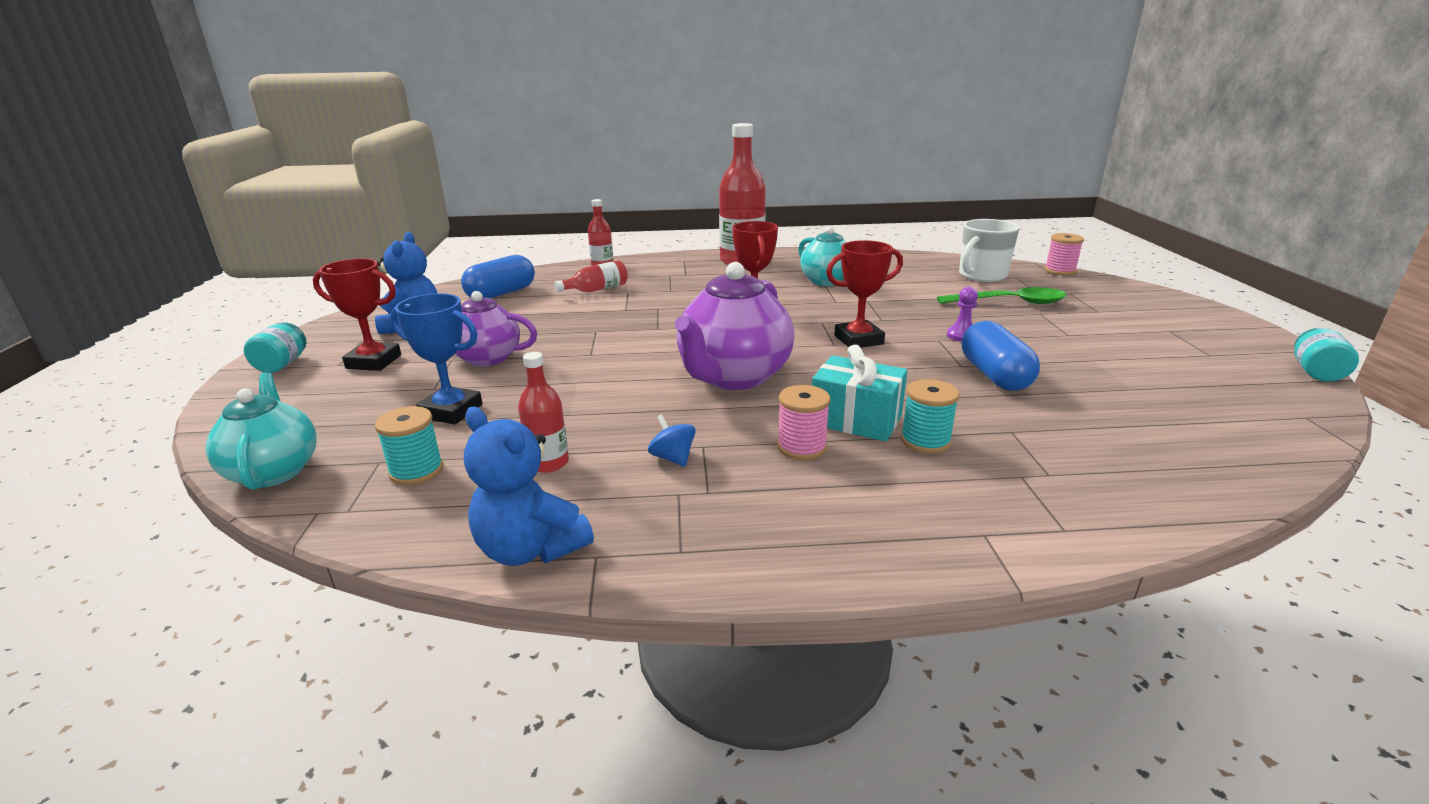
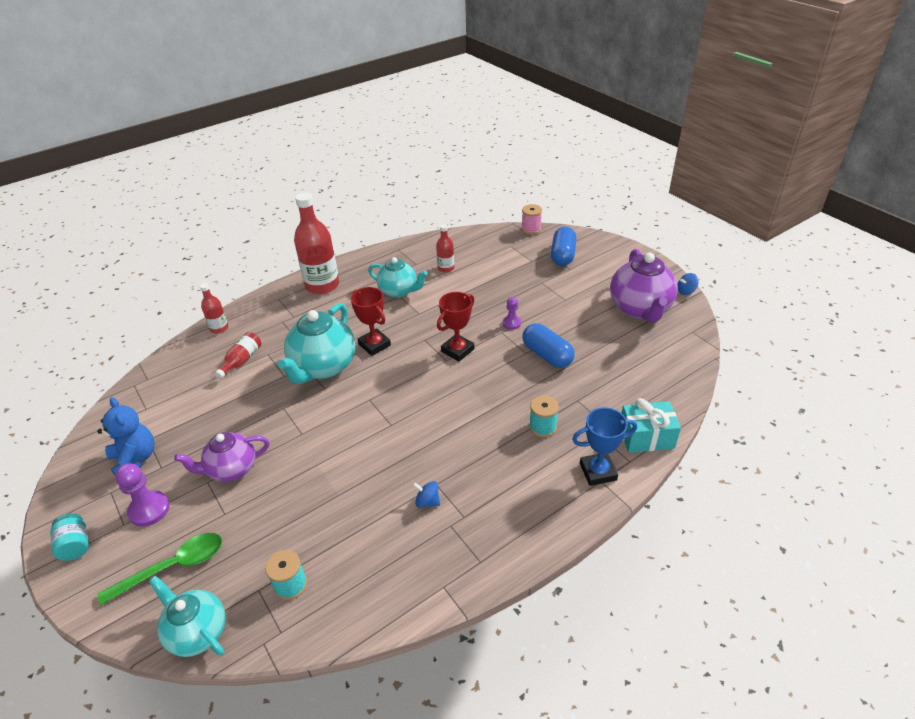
camera: 30 degrees left, 15 degrees up
red trophy [313,258,401,371] -> purple pawn [115,463,170,527]
blue trophy [390,293,483,425] -> blue trophy moved to [572,407,637,486]
blue capsule [461,255,535,298] -> blue capsule moved to [551,227,576,266]
blue teddy bear [464,407,594,566] -> none
red bottle [518,352,569,473] -> red bottle moved to [436,224,454,273]
purple teapot [675,262,794,390] -> purple teapot moved to [610,249,678,322]
pink spool [777,385,830,460] -> none
turquoise gift [812,345,907,441] -> turquoise gift moved to [622,398,681,453]
green spoon [937,287,1067,304] -> green spoon moved to [98,533,222,605]
white mug [959,219,1019,282] -> none
turquoise jar [1294,328,1359,382] -> blue spinning top [677,273,699,295]
none -> turquoise teapot [278,303,356,384]

